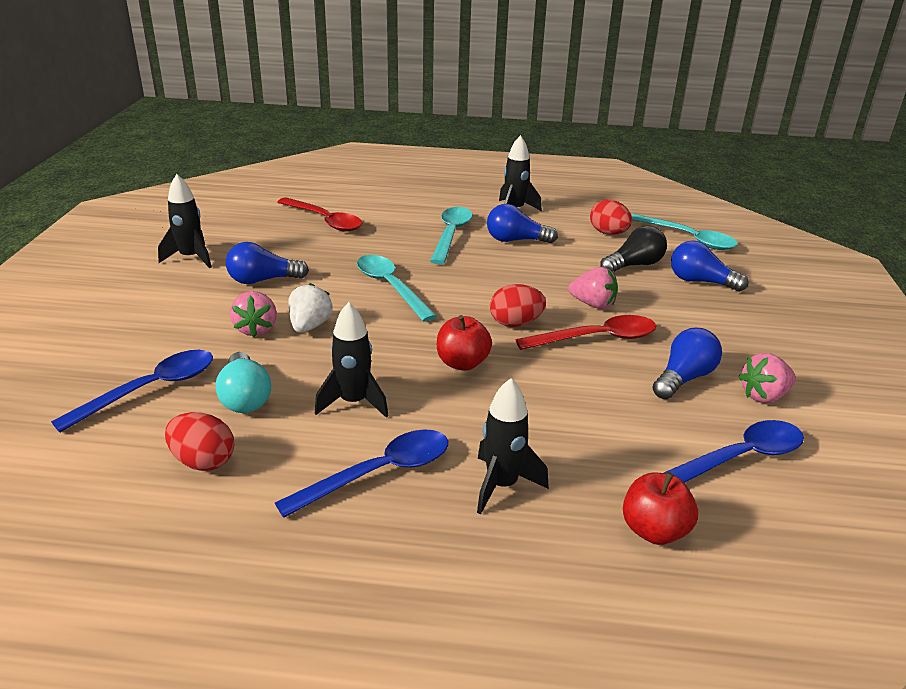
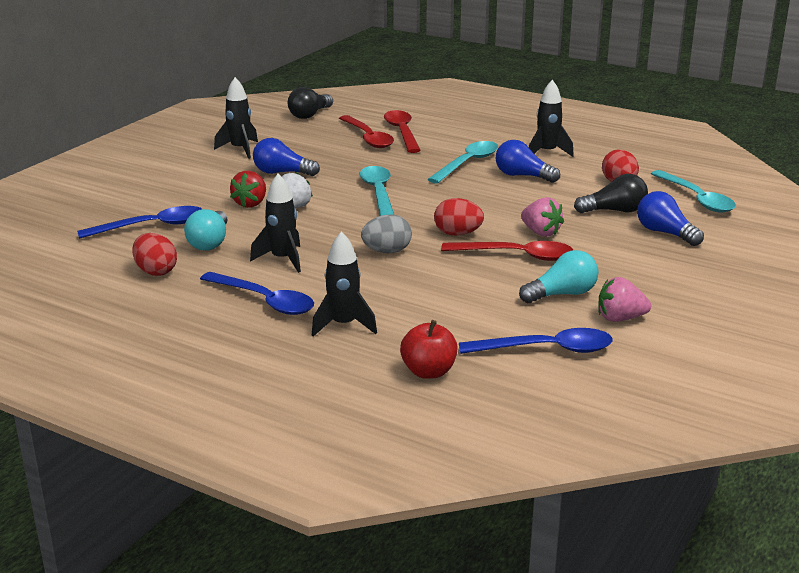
camera: 25 degrees right, 5 degrees down
pink strawberry [230,291,277,337] -> red strawberry [230,171,266,208]
blue spoon [275,429,448,518] -> blue spoon turned 45 degrees clockwise [200,272,314,315]
red apple [437,315,492,371] -> grey egg [361,215,412,253]
blue light bulb [652,328,722,399] -> turquoise light bulb [519,250,599,303]
none -> black light bulb [288,87,333,119]
none -> red spoon [384,110,421,153]

